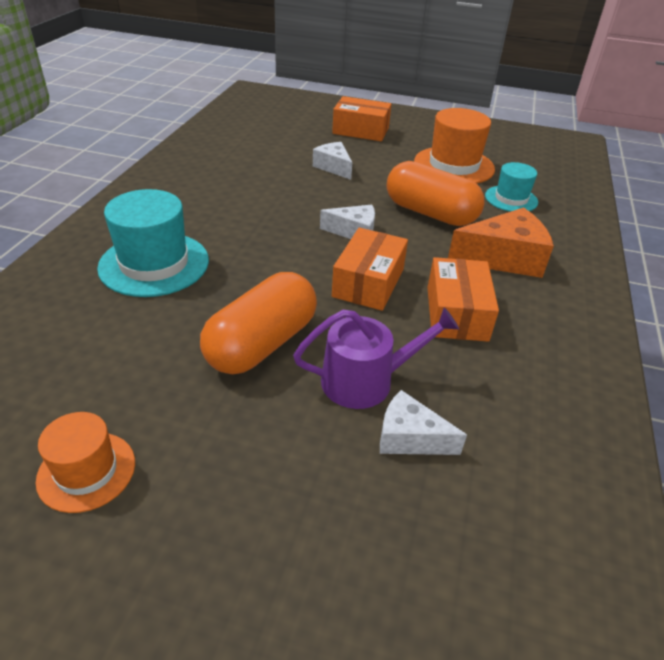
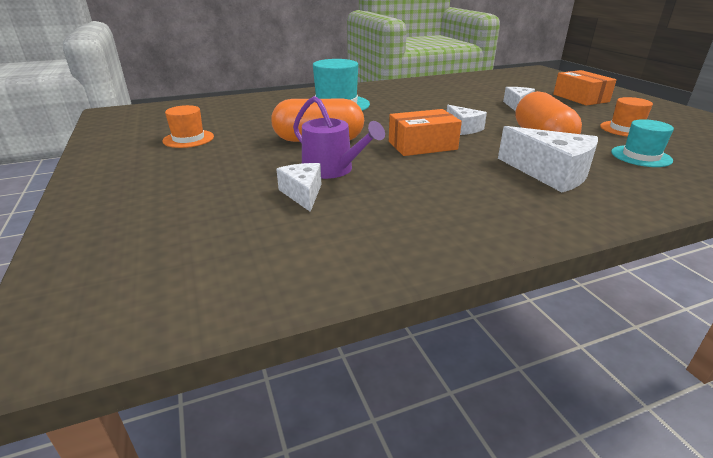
camera: 55 degrees right, 10 degrees down
orange hat [414,108,495,183] -> orange hat [600,97,653,137], size x0.60
orange box [427,257,499,342] -> none
orange cheese [448,207,554,278] -> white cheese [498,126,598,192]

